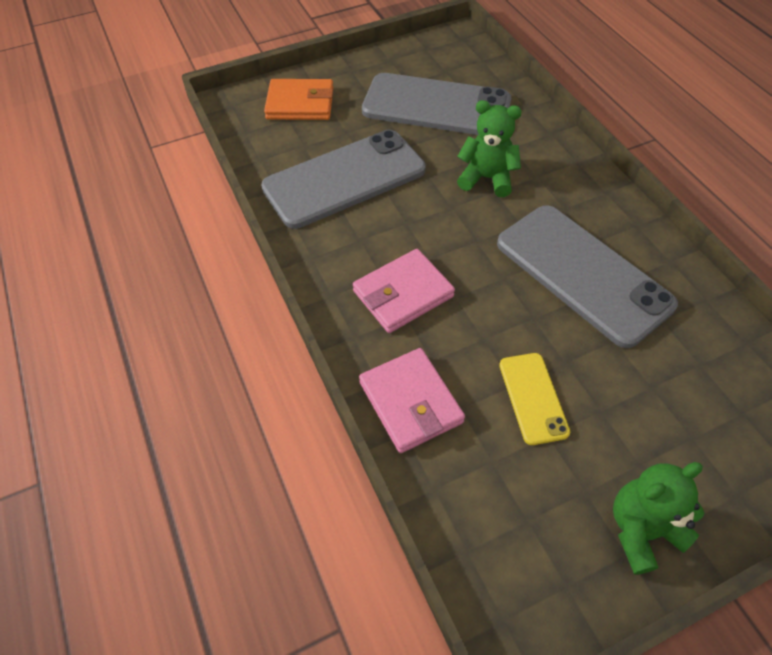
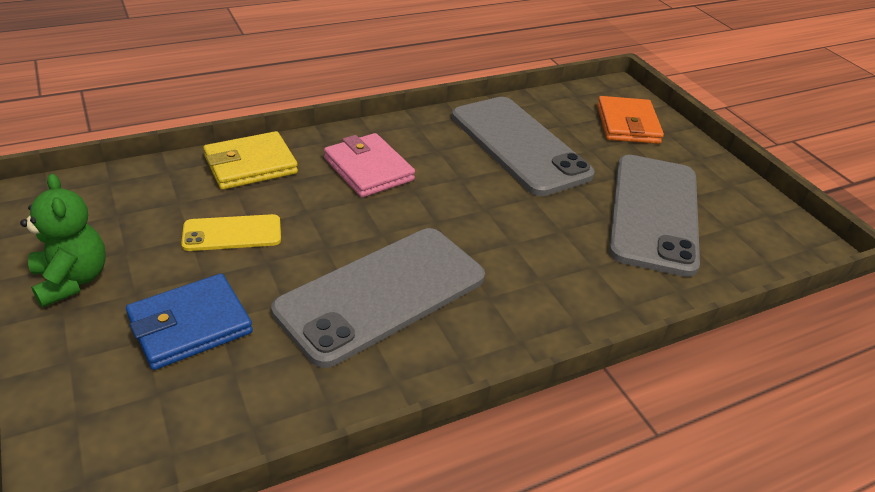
camera: 85 degrees right, 15 degrees down
pink wallet [359,348,465,453] -> yellow wallet [203,131,298,190]
green teddy bear [457,100,522,197] -> none
none -> blue wallet [126,274,253,370]

